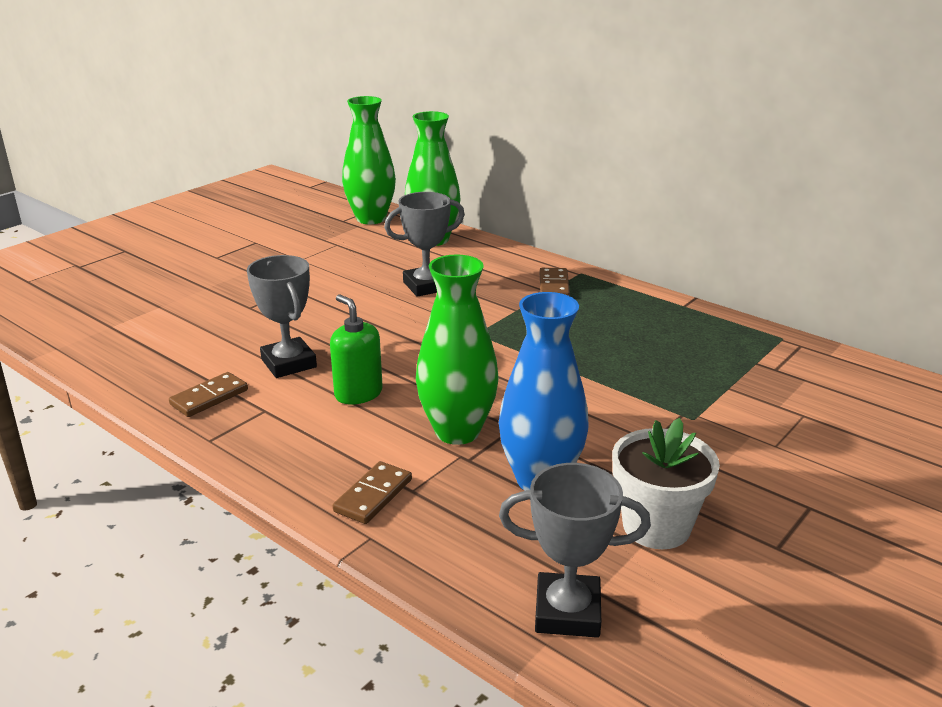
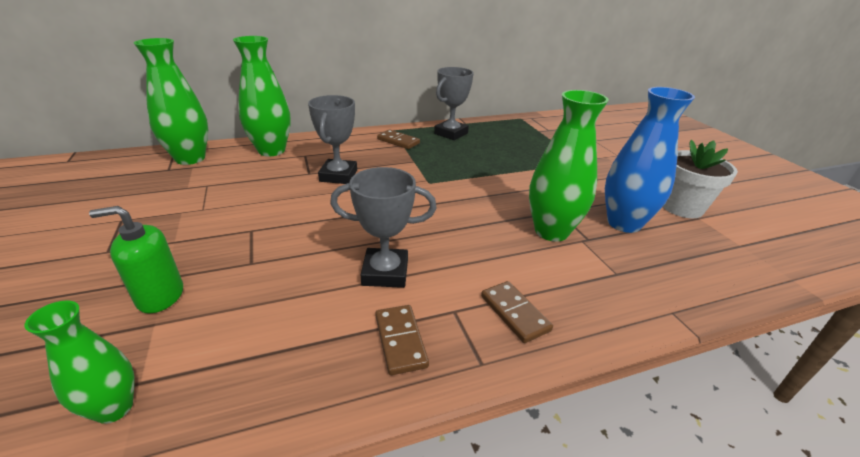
camera: 60 degrees left, 5 degrees up
green soap dispenser [330,295,383,404] -> green soap dispenser moved to [89,206,183,313]
brown domino [333,461,412,524] -> brown domino moved to [481,281,553,343]
grey trophy [499,463,651,638] -> grey trophy moved to [434,67,474,140]
none -> green vase [25,300,135,424]

